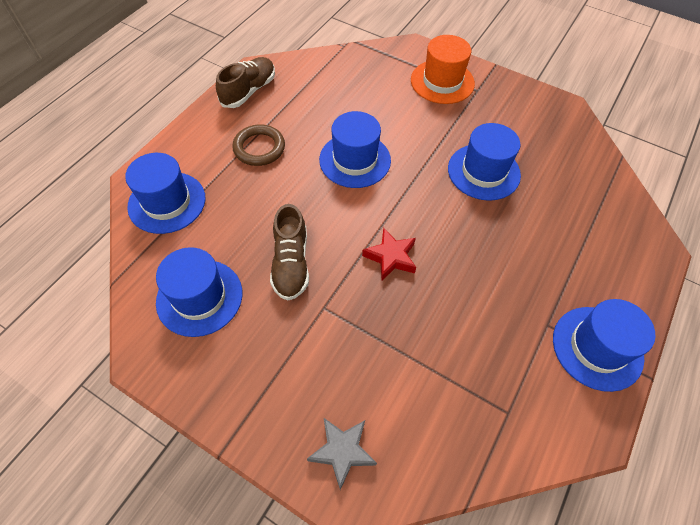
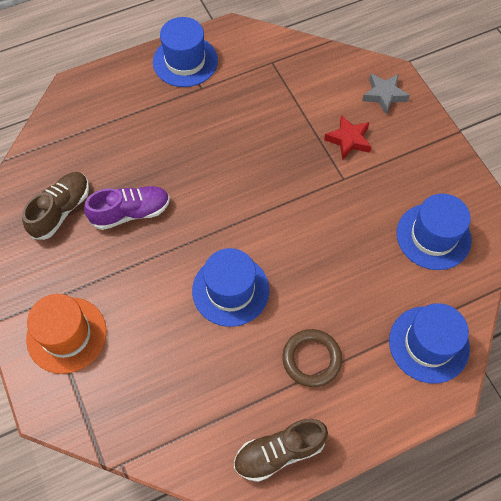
camera: 145 degrees left, 5 degrees up
brown shoe [270,204,309,301] -> brown shoe moved to [22,172,89,240]
red star [362,228,416,280] -> red star moved to [324,115,372,160]
blue hat [448,123,521,201] -> purple shoe [84,186,170,230]

